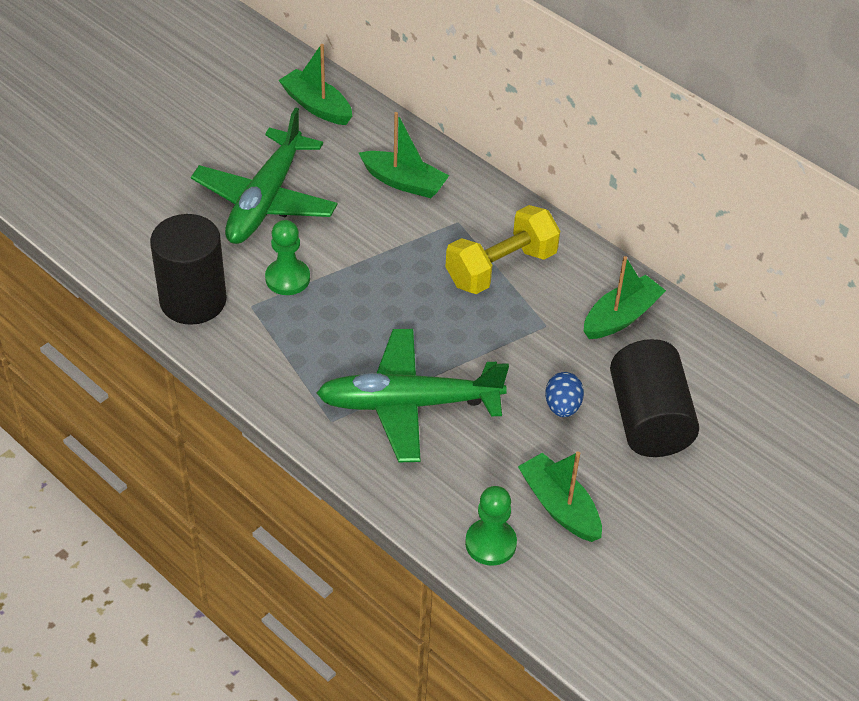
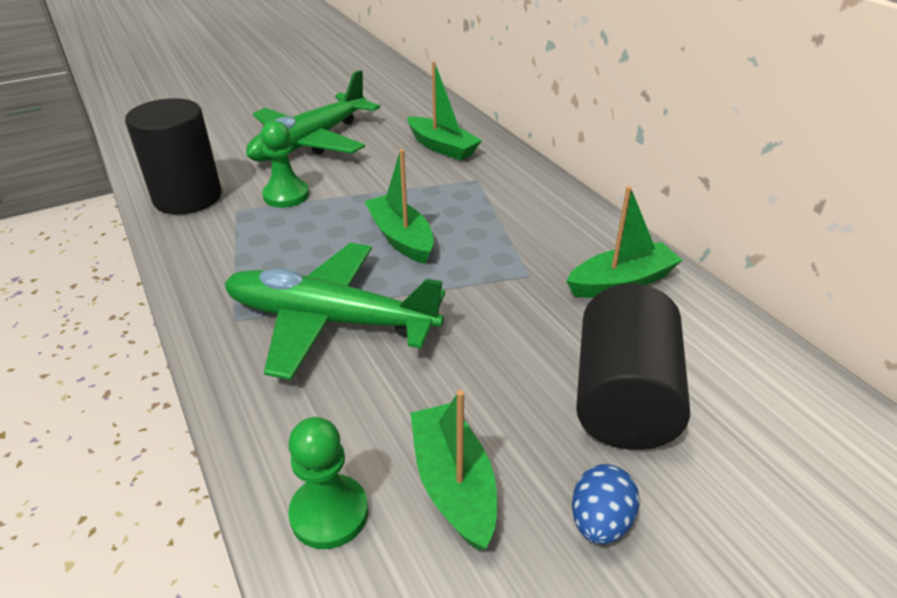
camera: 20 degrees right, 10 degrees down
green boat [279,44,352,125] -> green boat moved to [364,149,434,264]
yellow dumbbell [446,205,560,294] -> none
blue egg [545,372,584,417] -> blue egg moved to [572,464,640,545]

